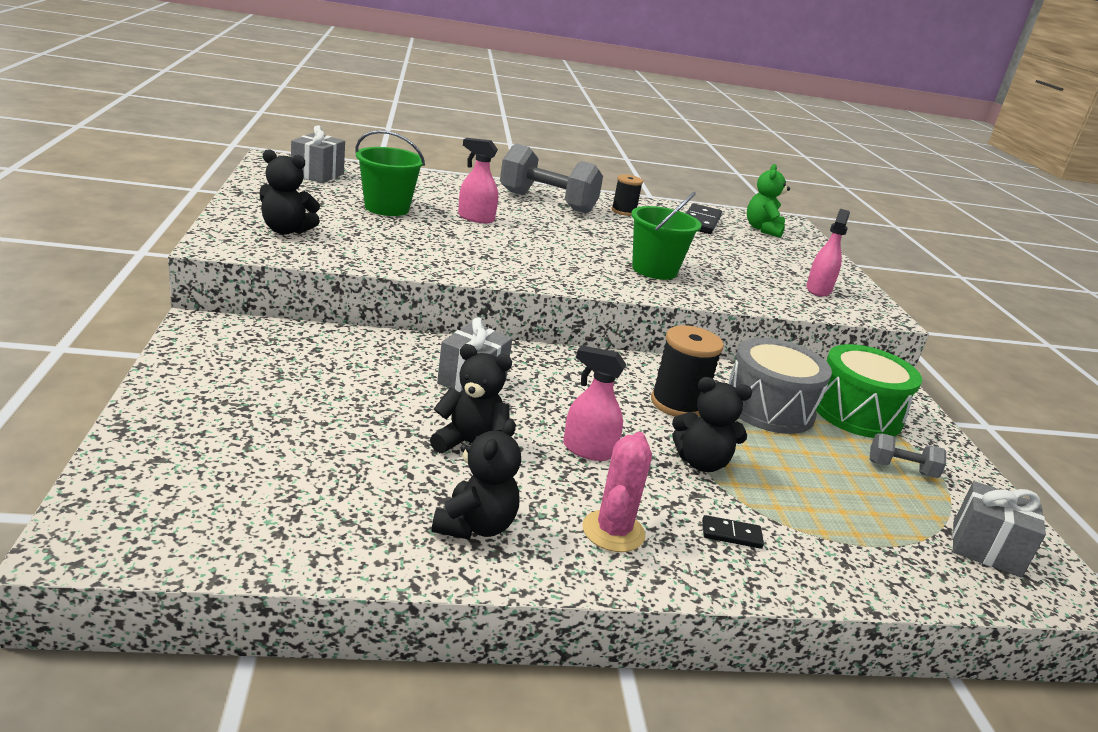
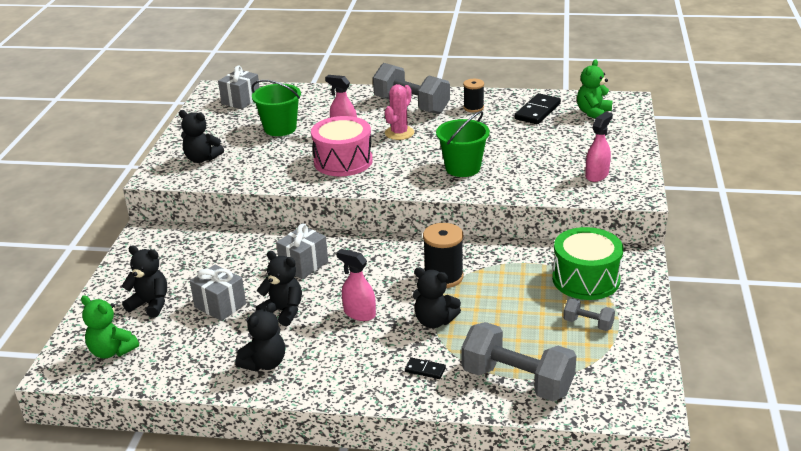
camera: 20 degrees right, 5 degrees up
pink cactus [582,432,652,552] -> pink cactus moved to [385,84,414,140]
grey drum [728,338,832,434] -> none
grey gift [952,481,1046,578] -> grey gift moved to [190,265,246,321]
none -> green teddy bear [81,295,139,359]
none -> black teddy bear [122,245,167,318]
none -> pink drum [311,116,373,176]
none -> grey dumbbell [461,322,576,401]

